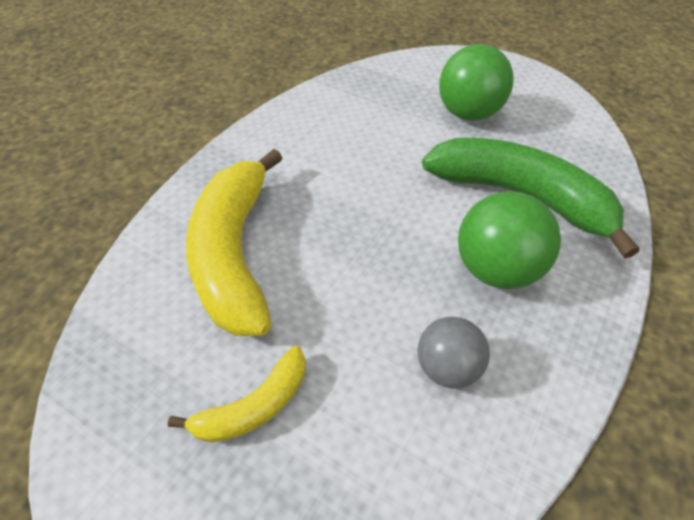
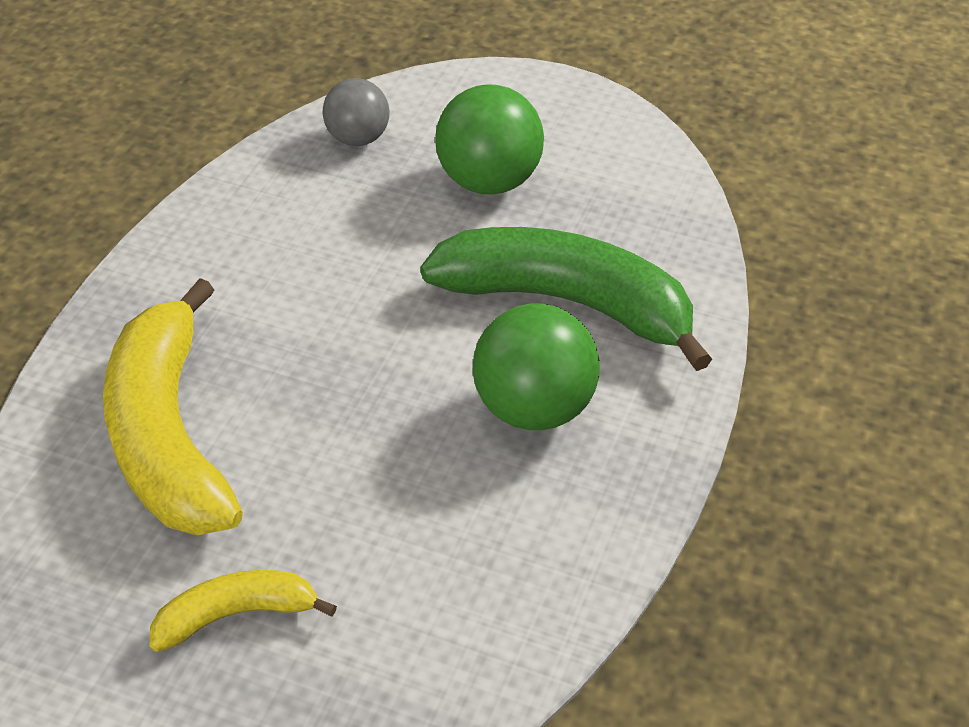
camera: 10 degrees left, 5 degrees down
yellow banana [168,346,306,443] -> yellow banana turned 150 degrees counterclockwise [150,570,337,652]
grey ball [418,317,490,389] -> grey ball moved to [323,78,390,146]

